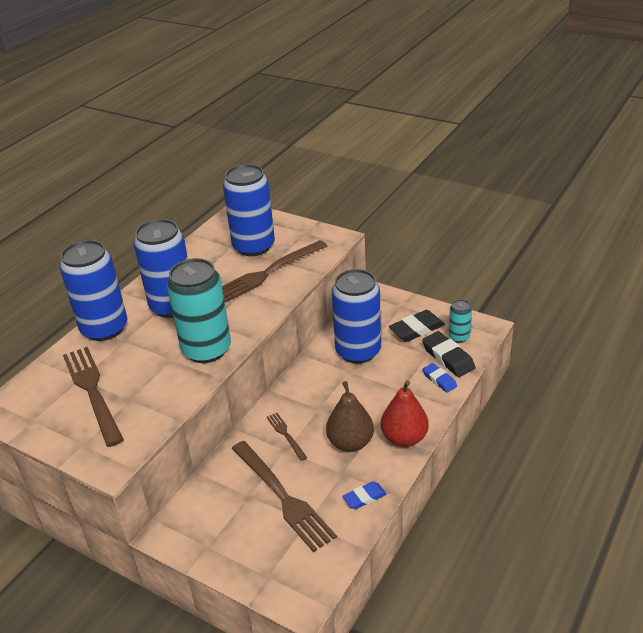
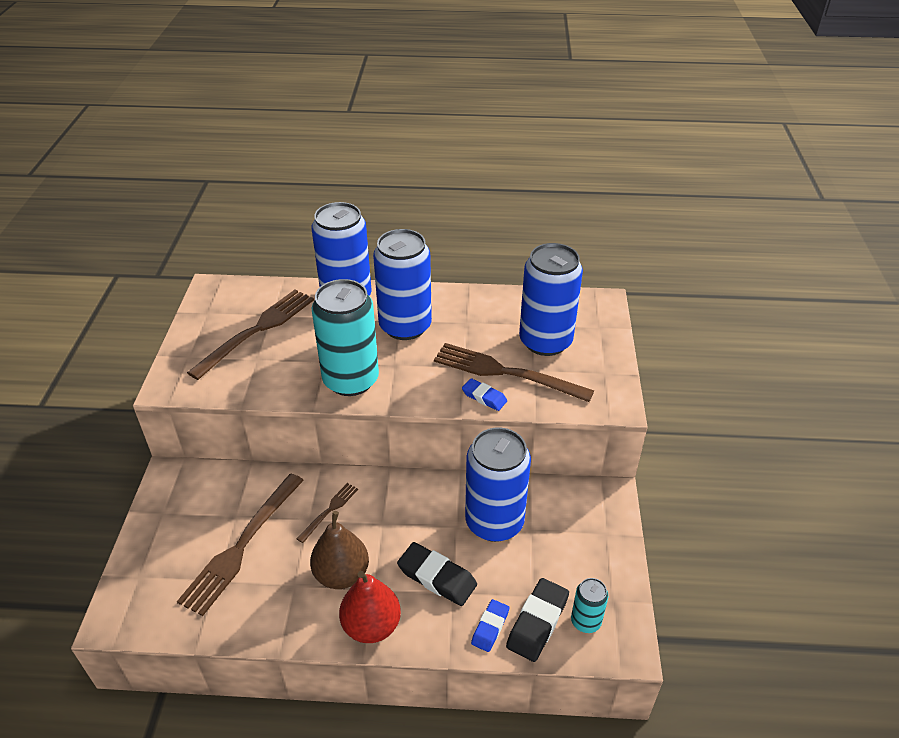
camera: 60 degrees right, 5 degrees up
blue eraser [343,481,387,509] -> blue eraser moved to [462,378,507,411]
black eraser [389,310,445,342] -> black eraser moved to [397,542,477,606]

